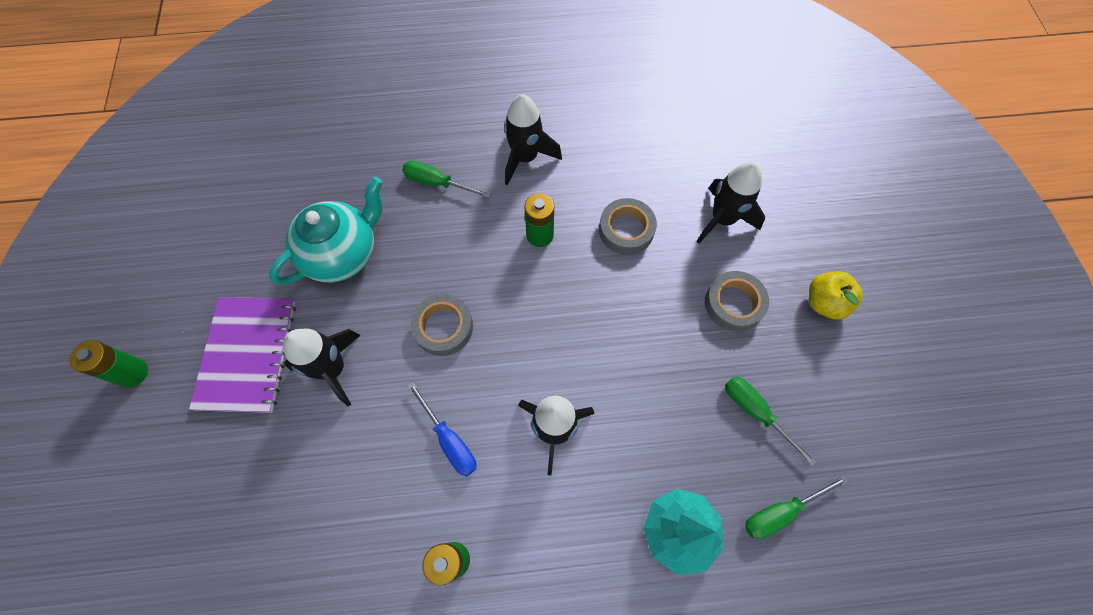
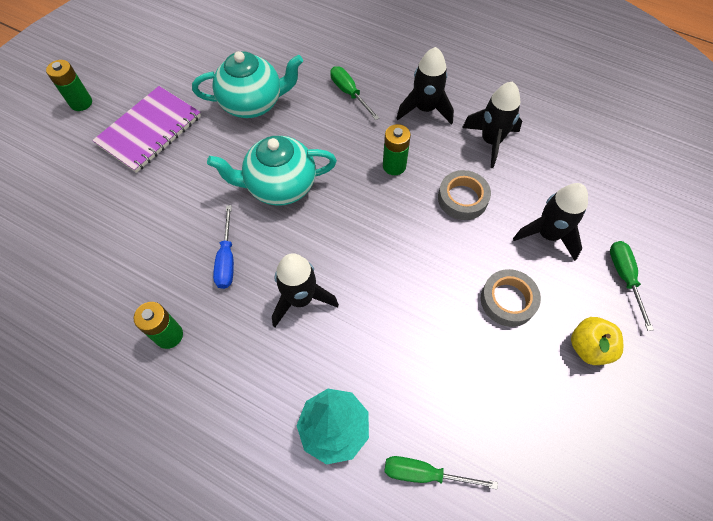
camera: 35 degrees right, 5 degrees down
black rocket [283,329,361,406] -> black rocket moved to [462,81,522,168]
grey tape [410,294,473,356] -> turquoise teapot [207,136,337,206]
green screwdriver [725,376,817,467] -> green screwdriver moved to [610,241,654,331]

